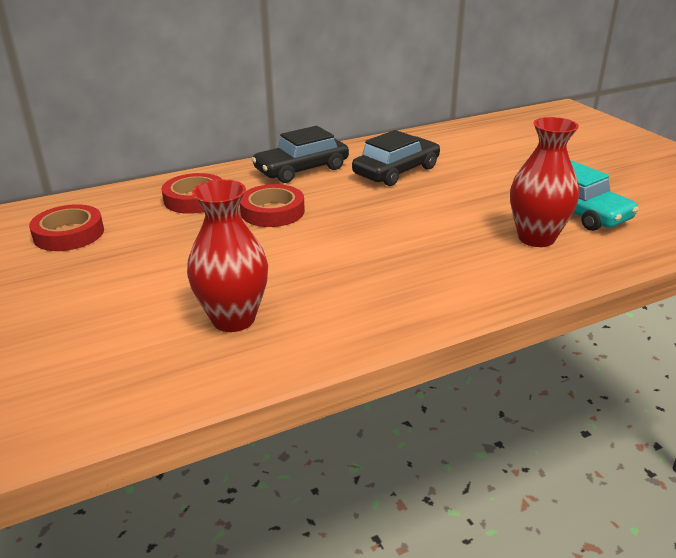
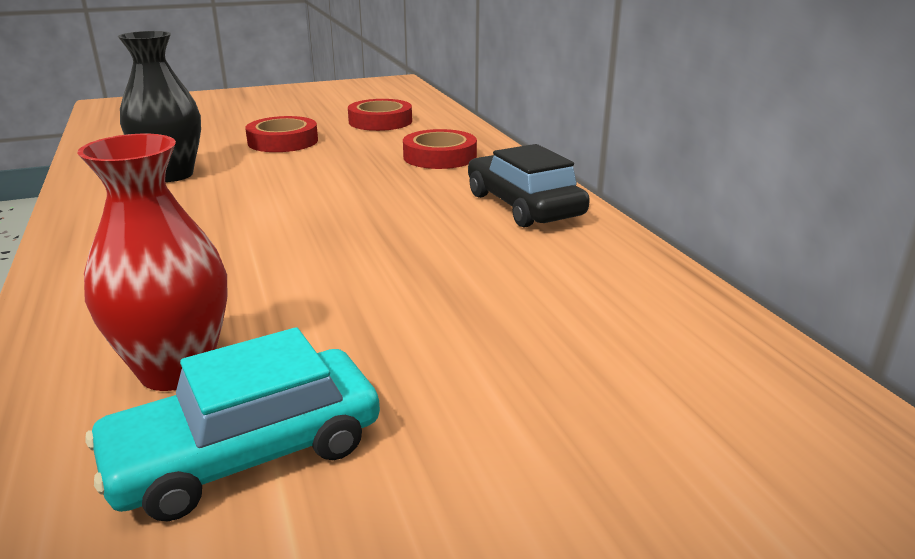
camera: 95 degrees right, 5 degrees down
red vase [187,179,268,332] -> black vase [118,31,201,182]
red tape [240,184,305,227] -> red tape moved to [245,116,318,152]
black car [352,130,440,186] -> none

